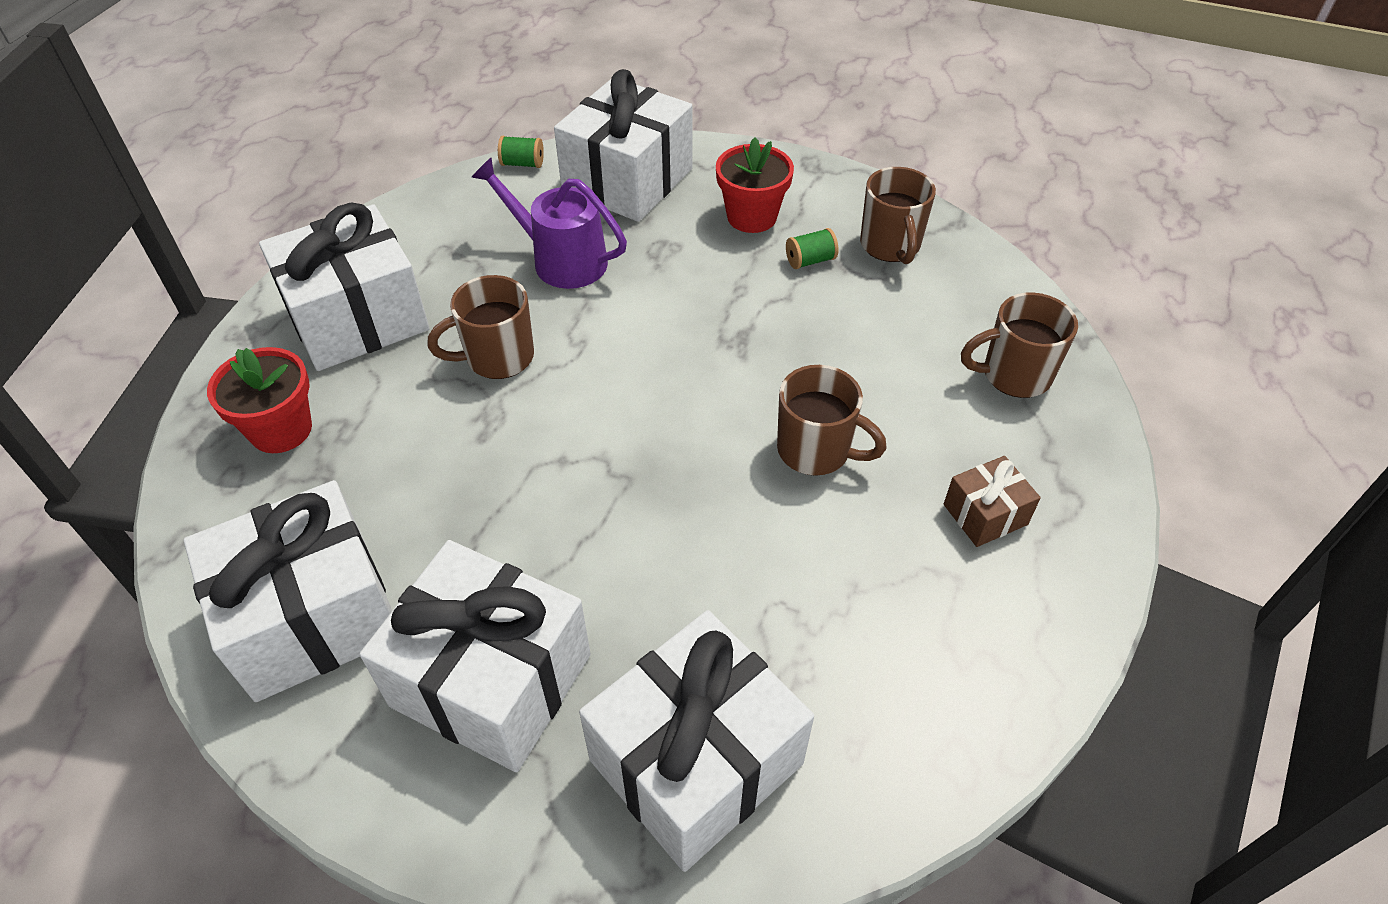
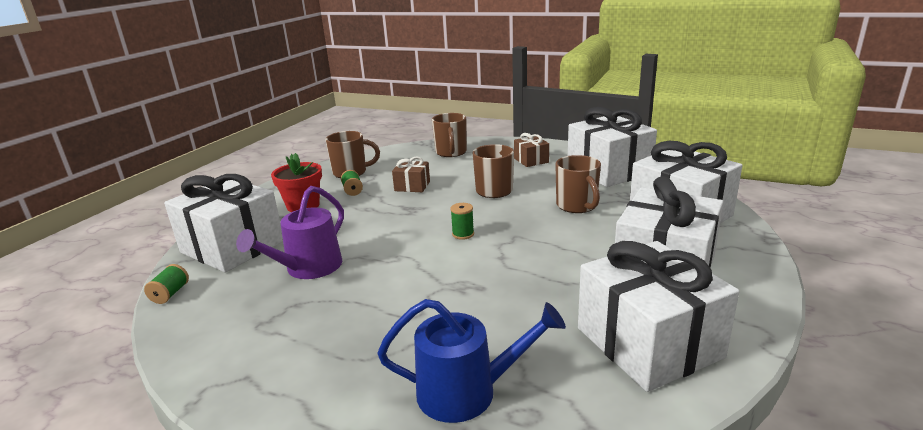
camera: 85 degrees left, 25 degrees down
red flower pot [207,347,312,453] -> blue watering can [377,299,566,423]
white gift [259,202,430,371] -> white gift moved to [568,107,657,187]
brown mug [427,275,534,379] -> brown mug moved to [555,155,601,213]
none -> brown gift [392,157,430,192]
none -> green spool [450,203,474,240]

